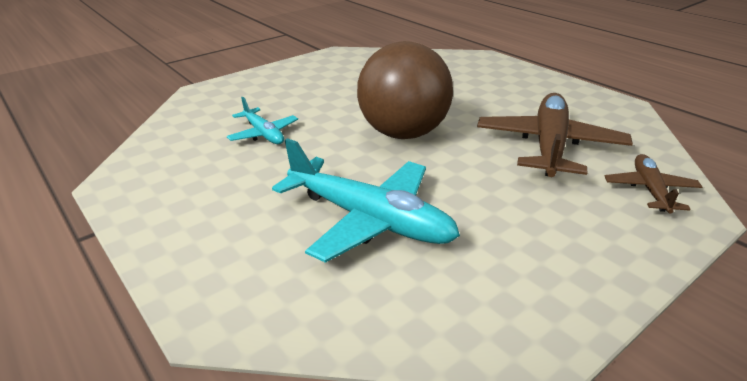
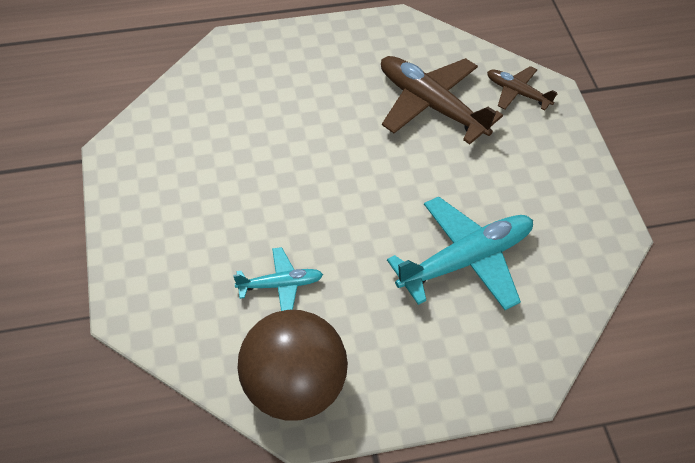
camera: 65 degrees left, 20 degrees up
brown ball [357,41,453,139] -> brown ball moved to [237,310,348,421]

